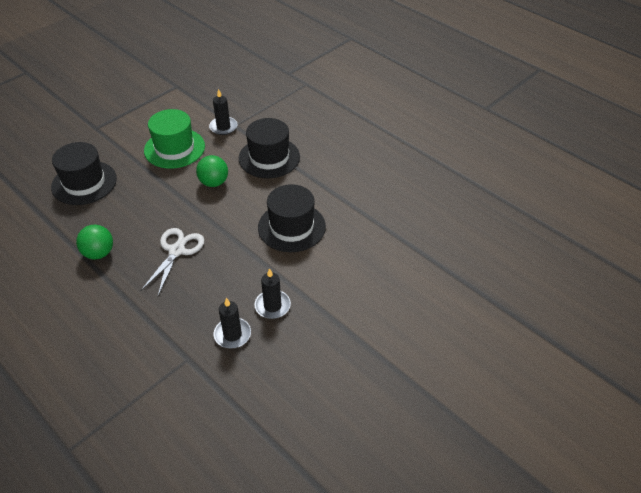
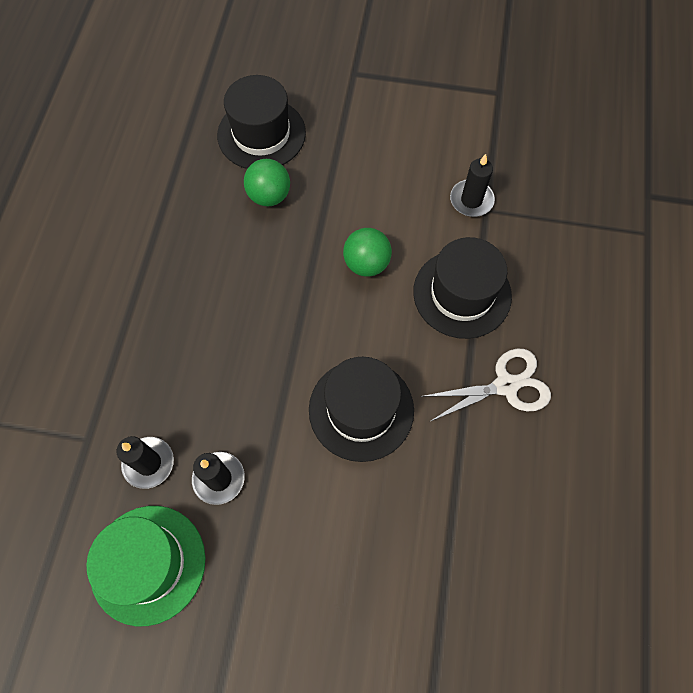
camera: 55 degrees right, 20 degrees up
green ball [76,225,113,259] -> green ball moved to [244,159,290,206]
white scissors [141,228,204,295] -> white scissors moved to [421,349,551,421]
green hat [144,109,205,169] -> green hat moved to [86,506,205,626]

